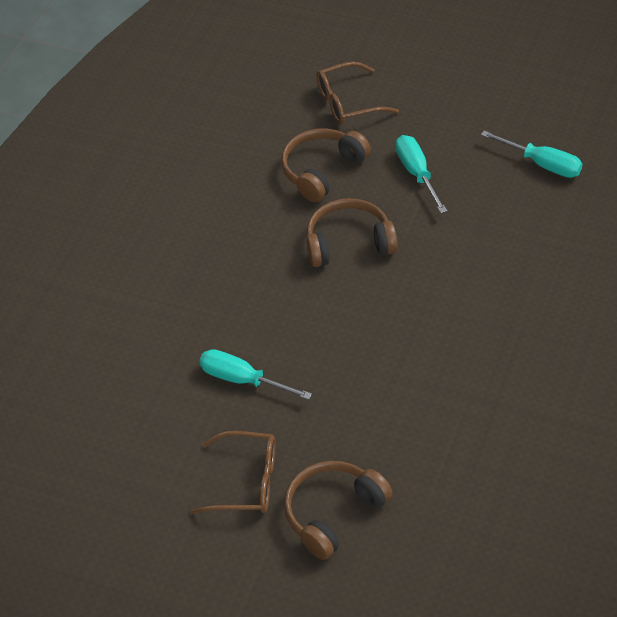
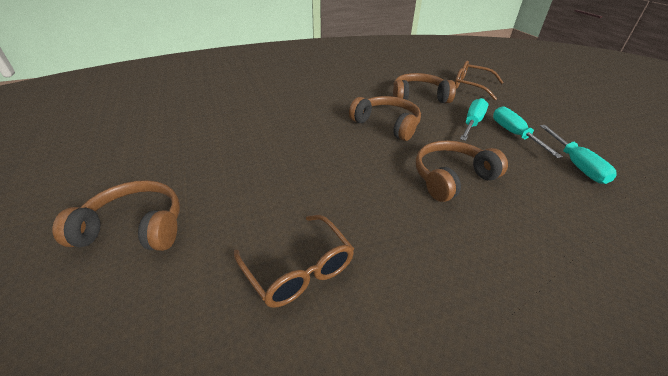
camera: 45 degrees right, 10 degrees down
brown glasses [190,431,275,514] -> brown glasses moved to [234,215,354,308]
turquoise screwdriver [199,349,312,400] -> turquoise screwdriver moved to [493,106,563,158]
none -> brown headphones [415,140,508,202]

